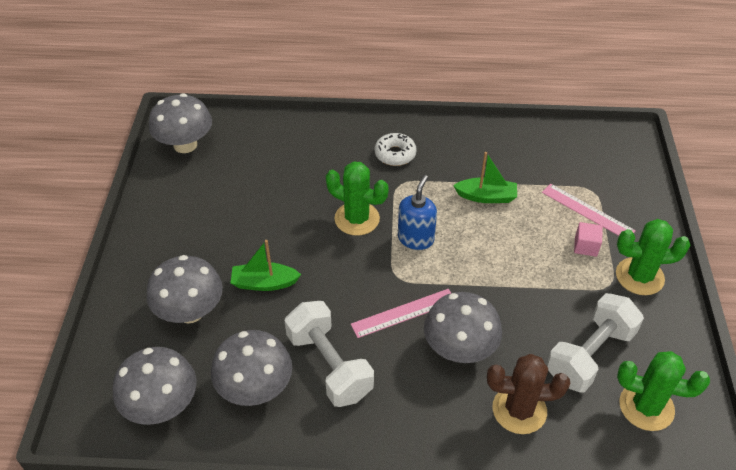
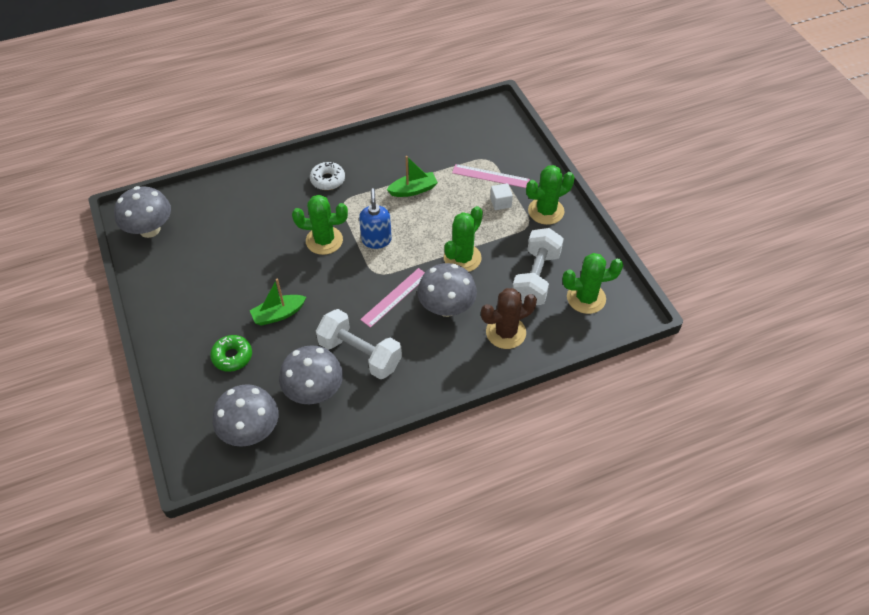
camera: 25 degrees left, 5 degrees up
grey mushroom [146,255,223,323] -> green donut [210,335,252,372]
pink cube [574,222,603,257] -> white cube [490,183,513,210]
none -> green cactus [444,206,483,272]

